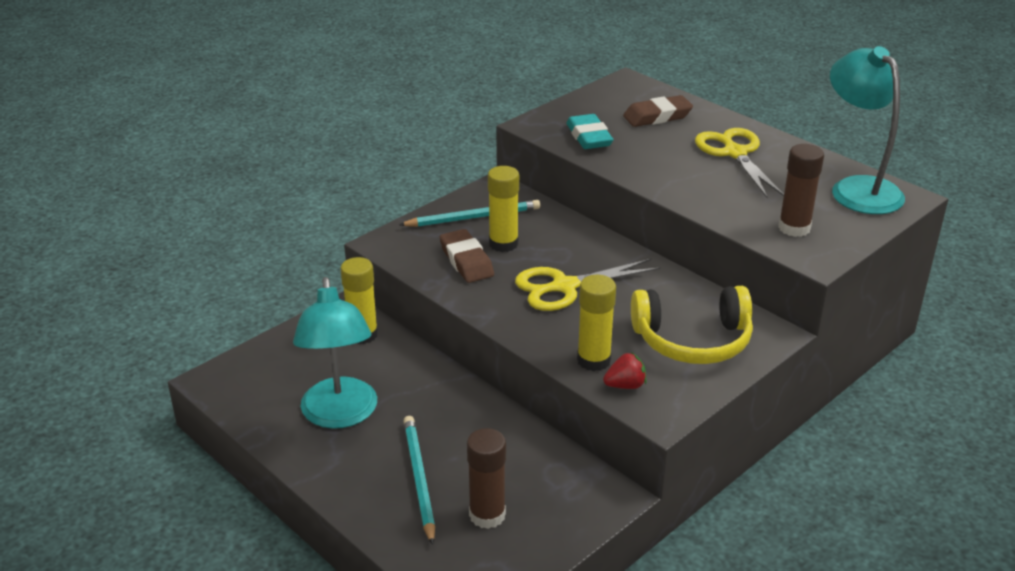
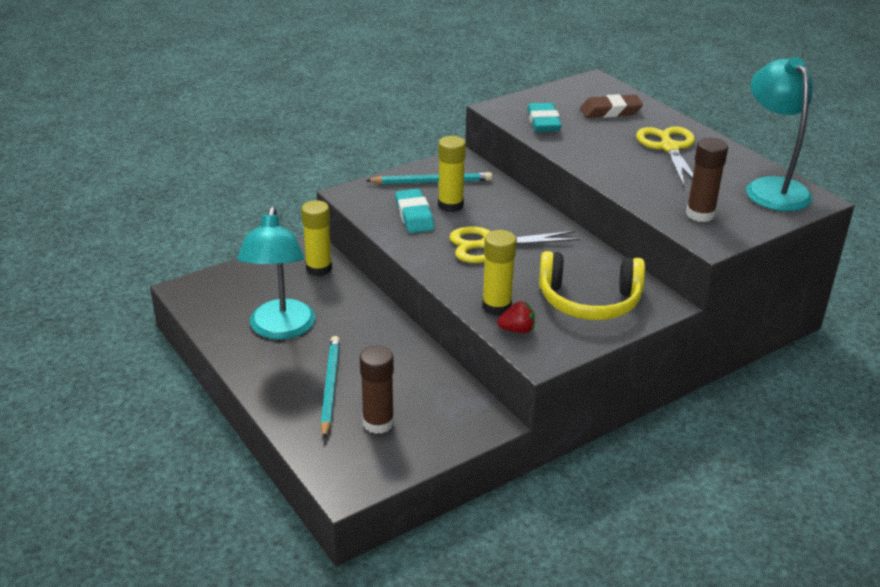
camera: 10 degrees right, 0 degrees up
brown eraser [440,229,494,283] -> turquoise eraser [395,189,434,233]

